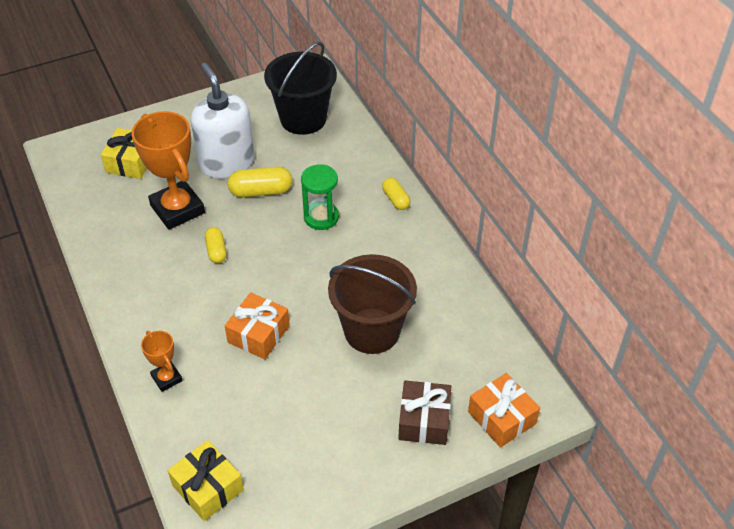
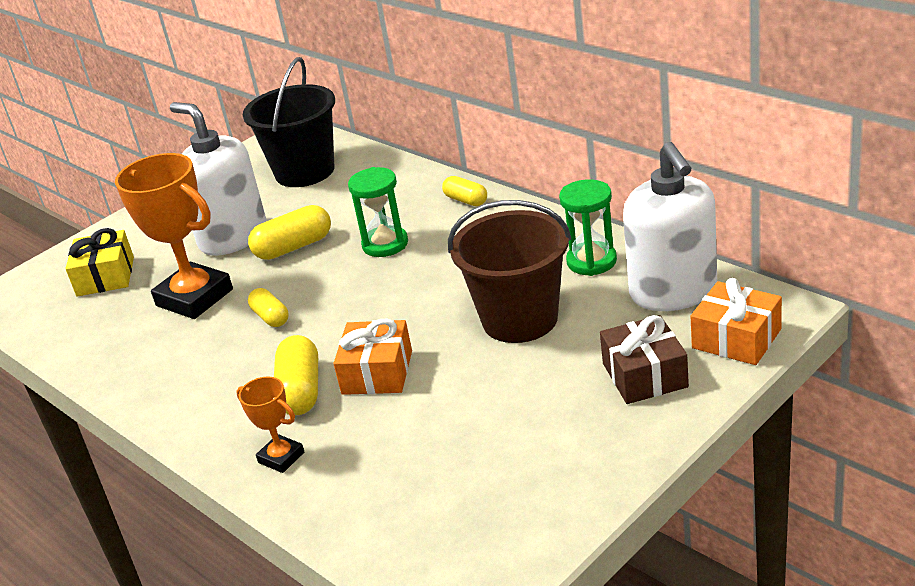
camera: 15 degrees left, 15 degrees down
yellow gift [168,440,244,521] -> none
none -> yellow capsule [274,335,318,415]
none -> green hourglass [559,179,617,276]
none -> white soap dispenser [623,142,717,311]

